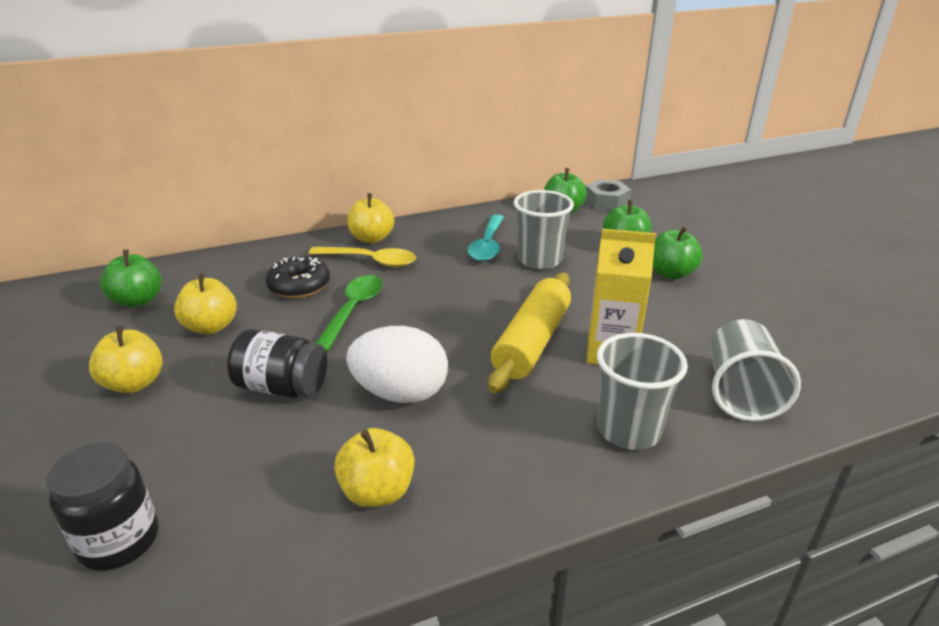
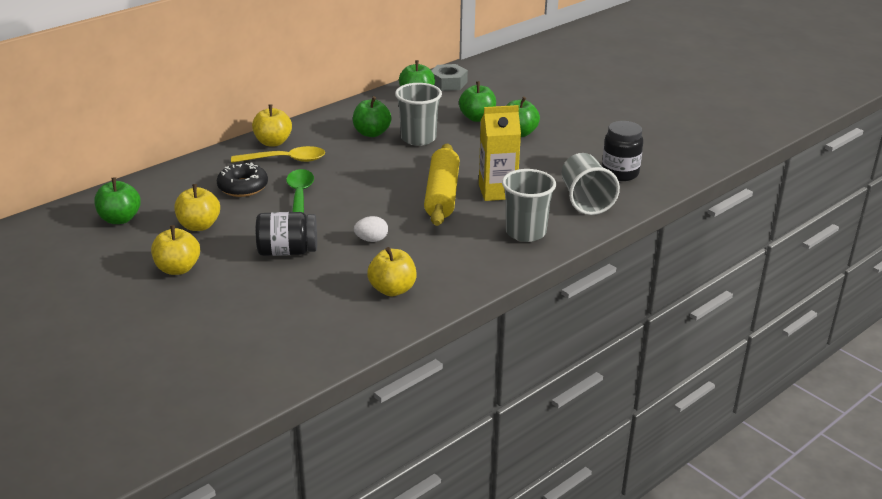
camera: 20 degrees left, 0 degrees up
black jar [46,442,158,571] -> black jar moved to [602,121,643,181]
white egg [346,326,448,403] -> white egg [354,216,388,242], size x0.49
turquoise spoon [467,214,504,261] -> green apple [353,96,391,137]

